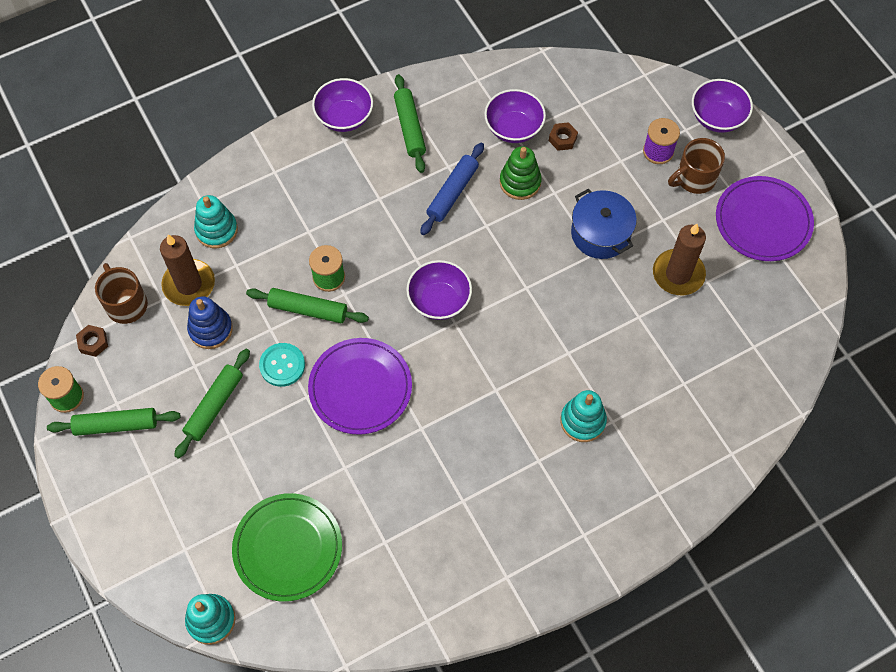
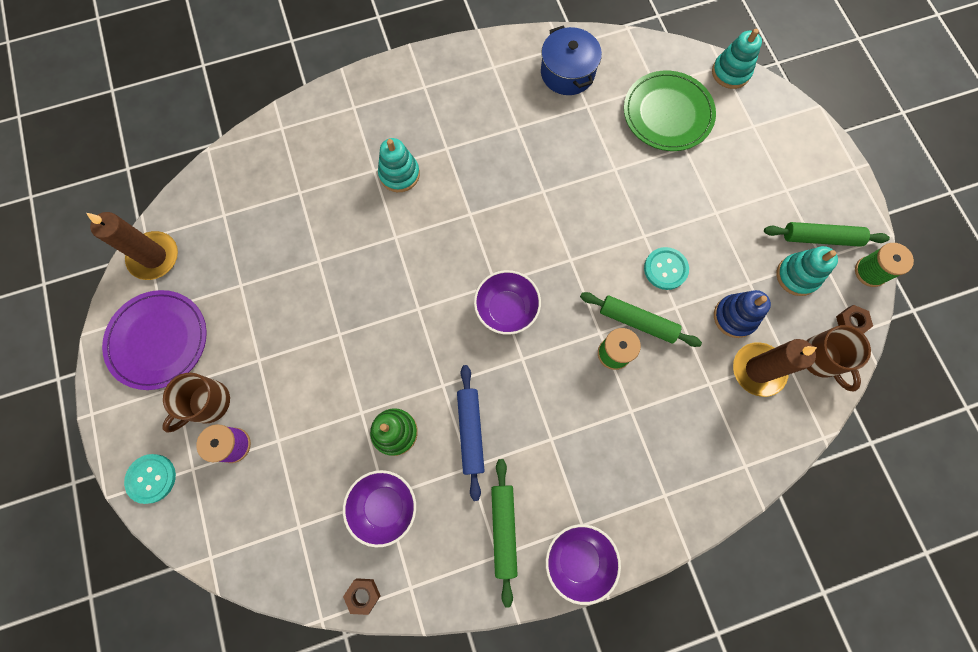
camera: 170 degrees left, 10 degrees up
green rolling pin [174,349,250,459] -> none
turquoise stacking toy [194,195,238,248] -> turquoise stacking toy moved to [776,246,838,296]
purple plate [308,338,412,435] -> none
blue rolling pin [420,143,484,235] -> blue rolling pin turned 45 degrees counterclockwise [457,365,485,501]
brown nut [549,122,578,151] -> brown nut moved to [343,578,380,615]
blue pot [571,189,637,259] -> blue pot moved to [541,26,602,95]
brown candle [653,224,706,295] -> brown candle moved to [86,212,178,280]
brown mug [668,138,725,194] -> brown mug turned 150 degrees clockwise [162,373,230,433]
purple bowl [692,79,753,133] -> turquoise button [124,454,176,504]

